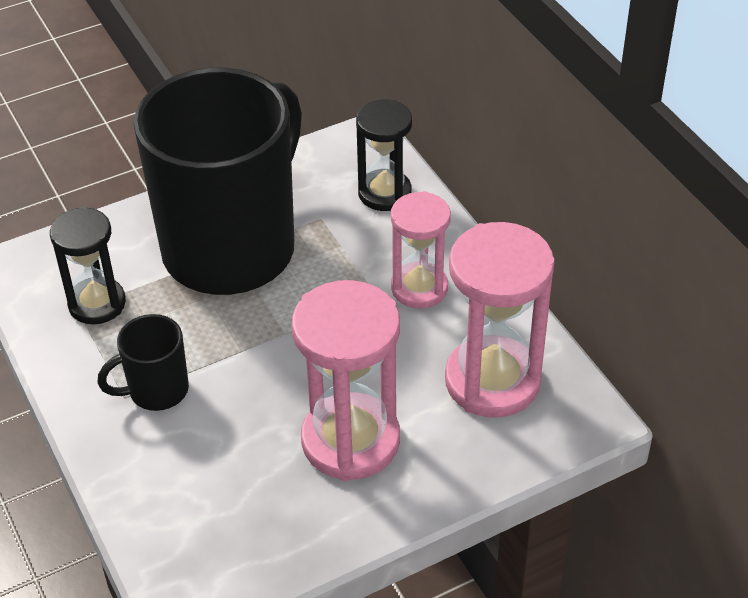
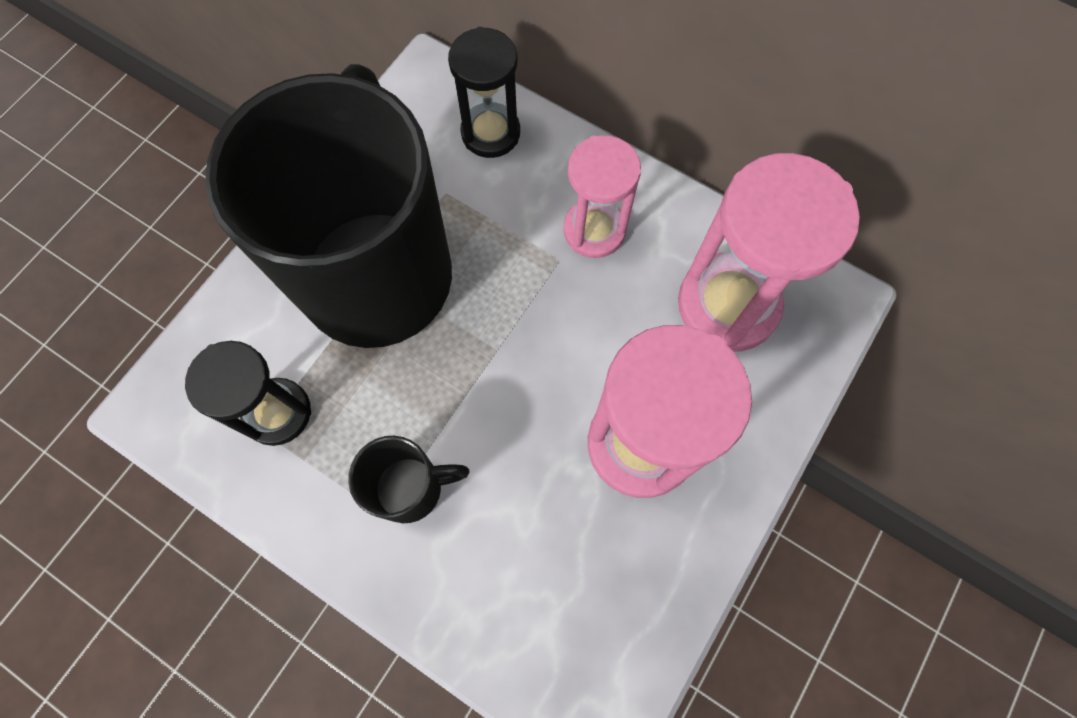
camera: 30 degrees left, 25 degrees up
black mug [97,314,189,411] -> black mug turned 135 degrees counterclockwise [348,436,469,523]

